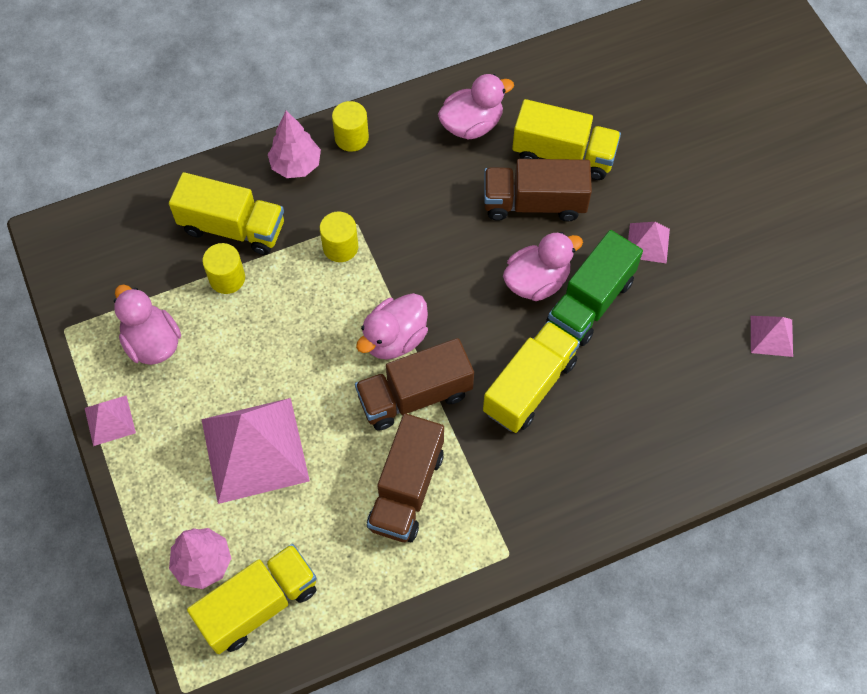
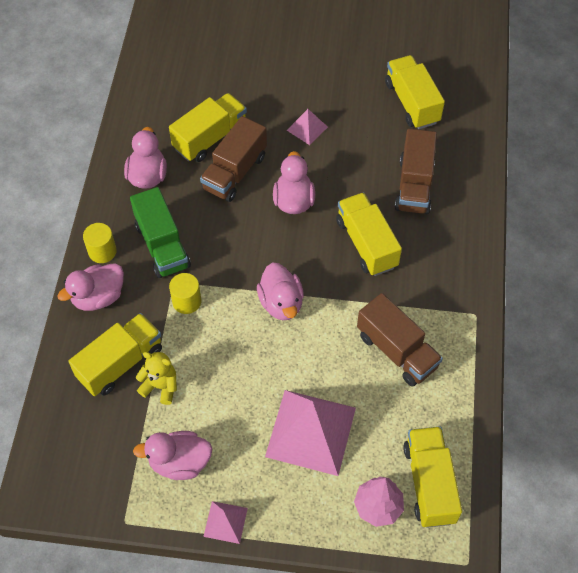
camera: 60 degrees left, 5 degrees down
yellow cylinder [203,243,245,294] -> yellow teddy bear [136,352,177,405]
pink tree [268,111,321,178] -> pink duck [57,263,124,311]
brown truck [355,338,474,431] -> brown truck moved to [395,129,437,214]
green truck [546,230,643,346] -> green truck moved to [130,187,191,278]
pink pyramid [751,316,793,357] -> yellow truck [385,55,445,129]

